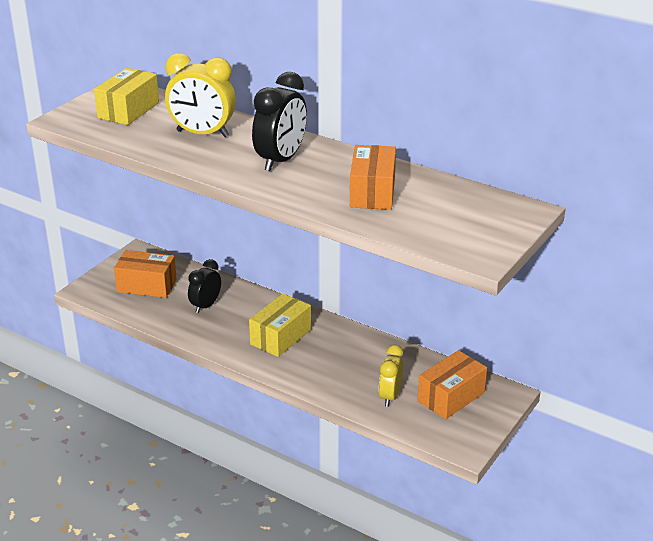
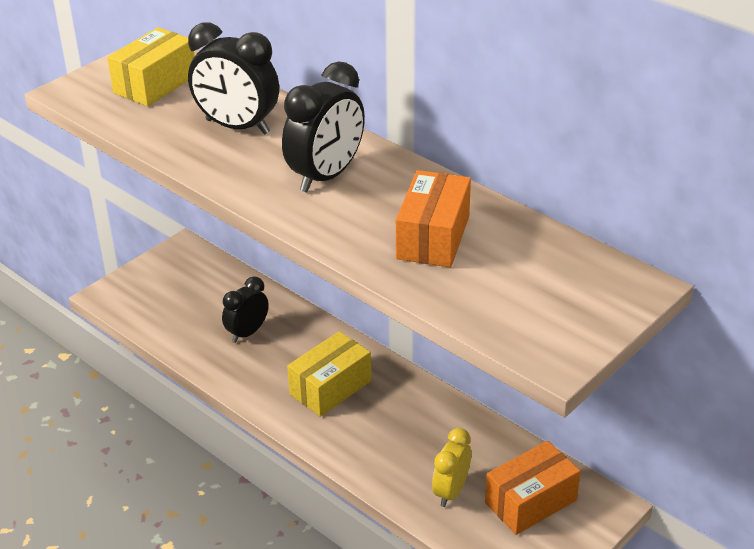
camera: 10 degrees right, 5 degrees up
orange box [114,250,177,298] -> none
yellow clock [165,53,236,137] -> black clock [188,22,279,134]

